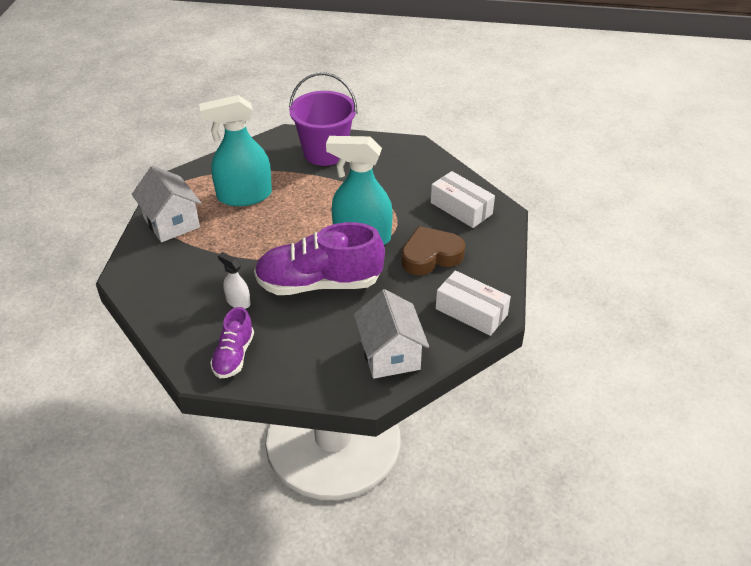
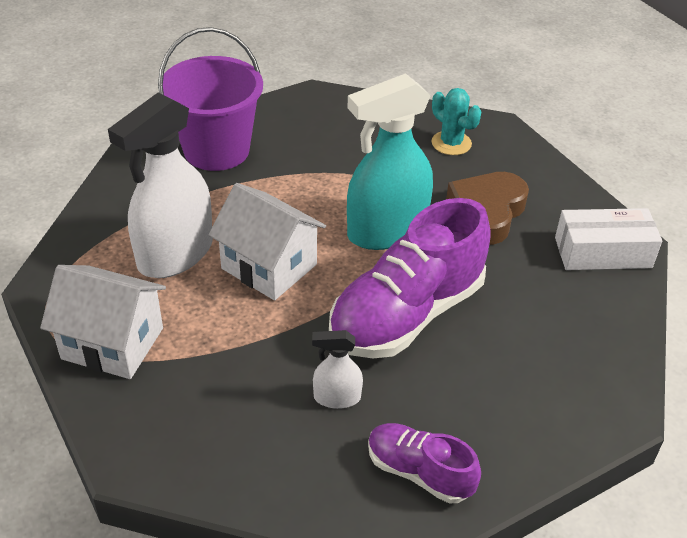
camera: 40 degrees left, 0 degrees up
turquoise spray bottle [199,95,272,206] -> white spray bottle [108,93,213,278]
purple shoe [210,307,254,378] -> purple shoe turned 150 degrees clockwise [368,423,481,504]
white house [354,289,429,379] -> white house moved to [208,183,326,300]
white box [431,171,495,228] -> turquoise cactus [432,88,482,155]

